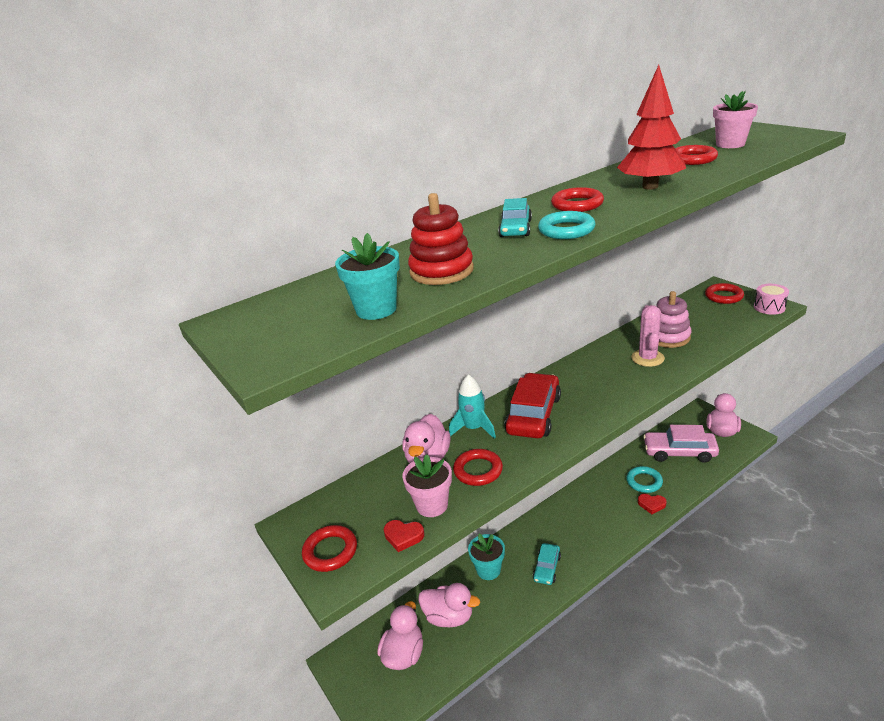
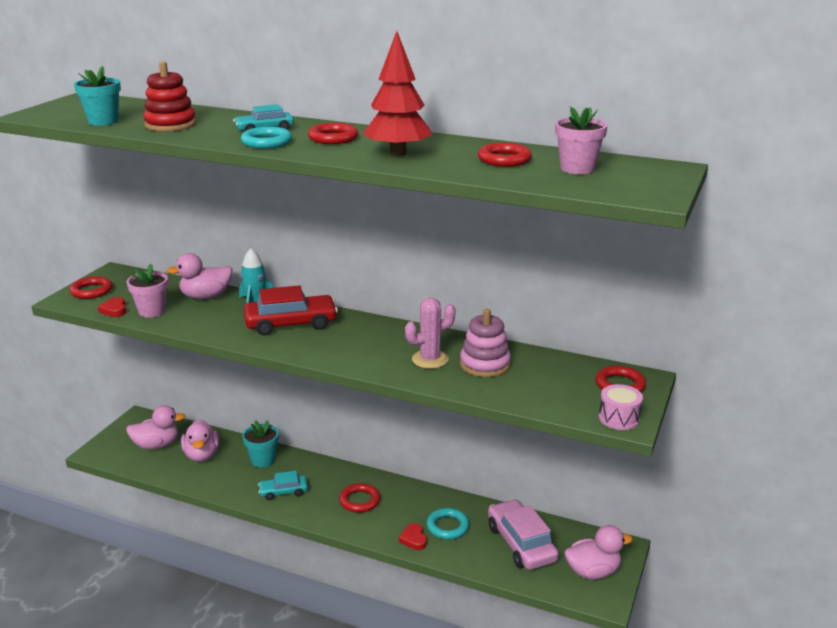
camera: 55 degrees right, 5 degrees down
red ring [453,449,503,486] -> red ring moved to [339,483,380,513]

